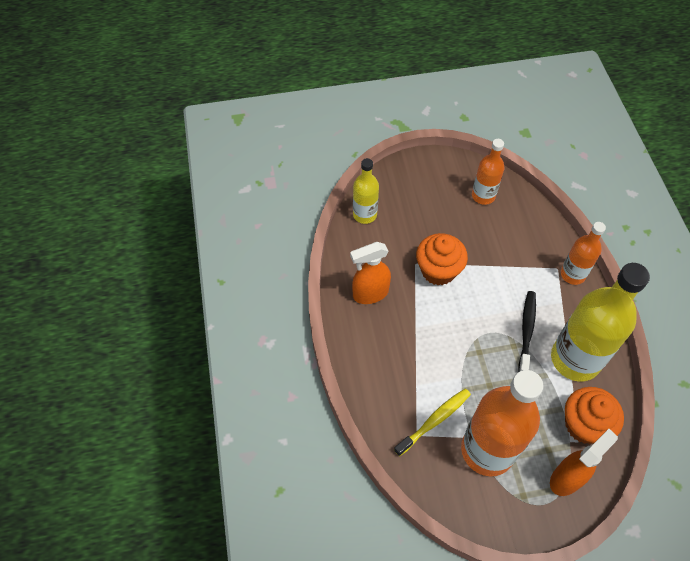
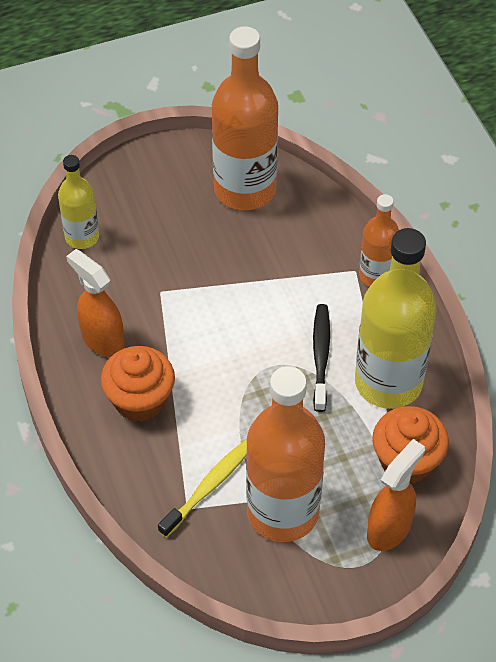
camera: 10 degrees left, 5 degrees down
orange spray bottle [350,242,391,304] -> orange spray bottle turned 75 degrees clockwise [66,249,125,357]
orange cupcake [416,233,468,285] -> orange cupcake moved to [101,346,175,422]
orange bottle [472,139,504,205] -> orange bottle [212,26,278,210], size x1.85

